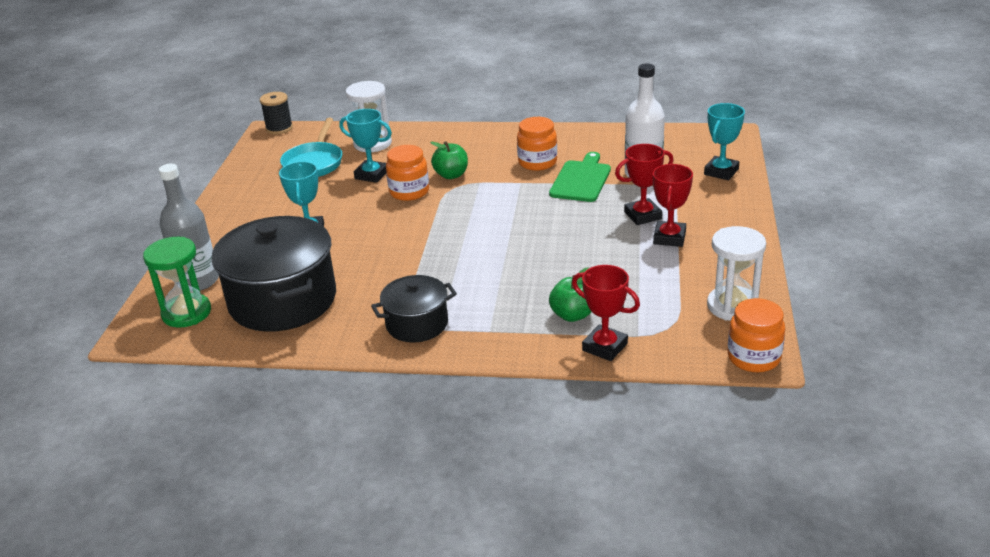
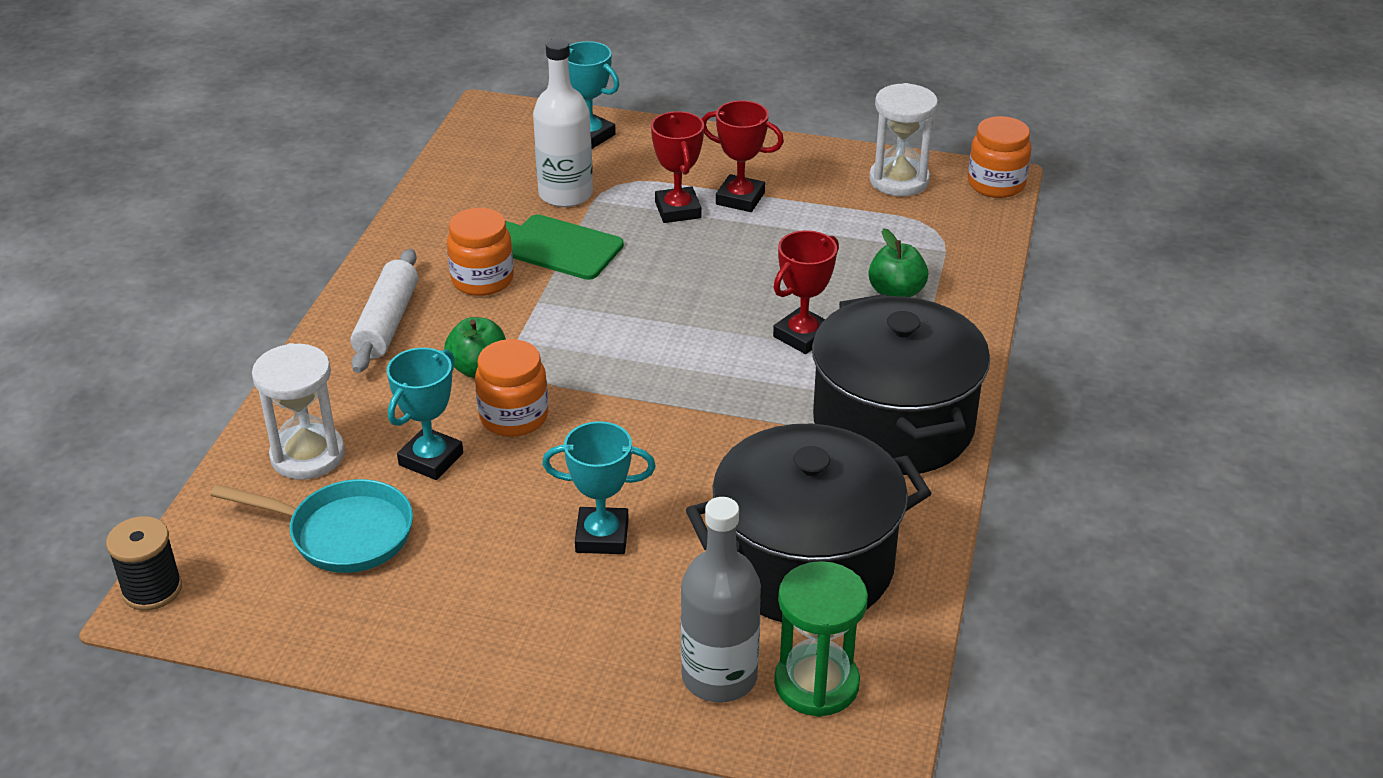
camera: 85 degrees left, 5 degrees up
black pot [371,275,457,342] -> black pot [812,294,990,475], size x1.81
red trophy [572,265,640,361] -> red trophy moved to [773,230,839,354]
none -> white rolling pin [350,249,418,373]

